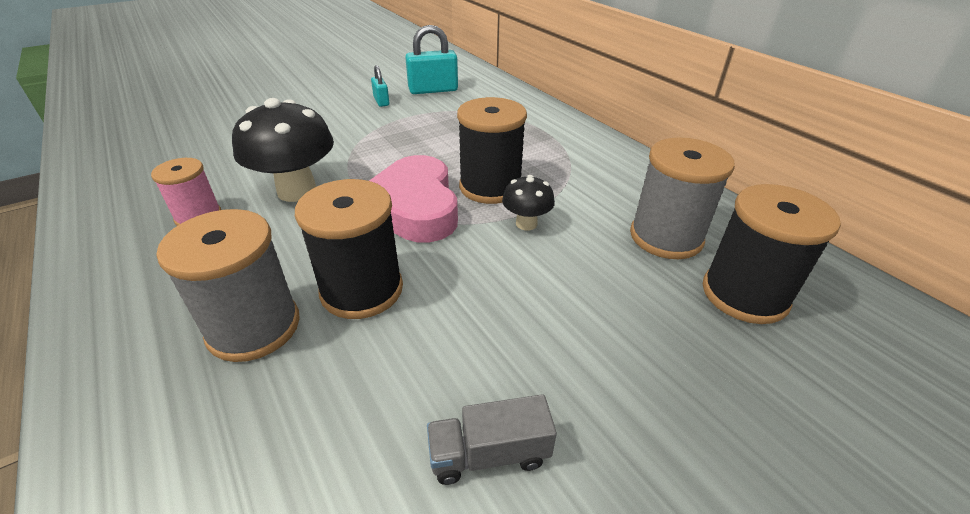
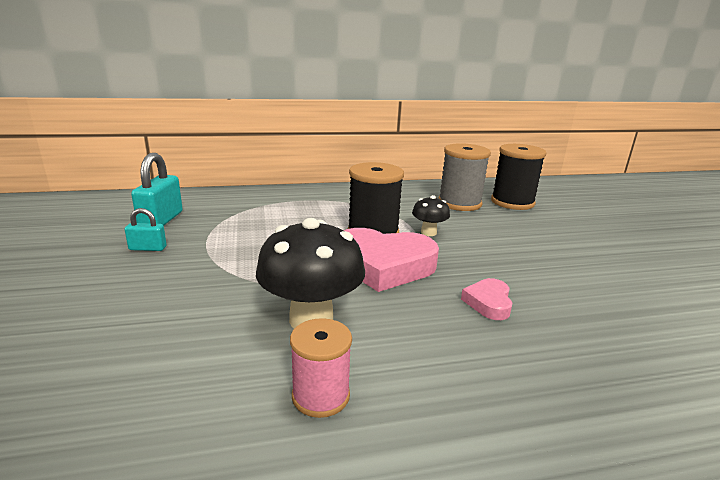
camera: 70 degrees left, 15 degrees down
grey spool [156,209,300,362] -> none
black spool [295,179,403,319] -> pink heart [461,278,513,320]
grey truck [427,394,557,485] -> none

